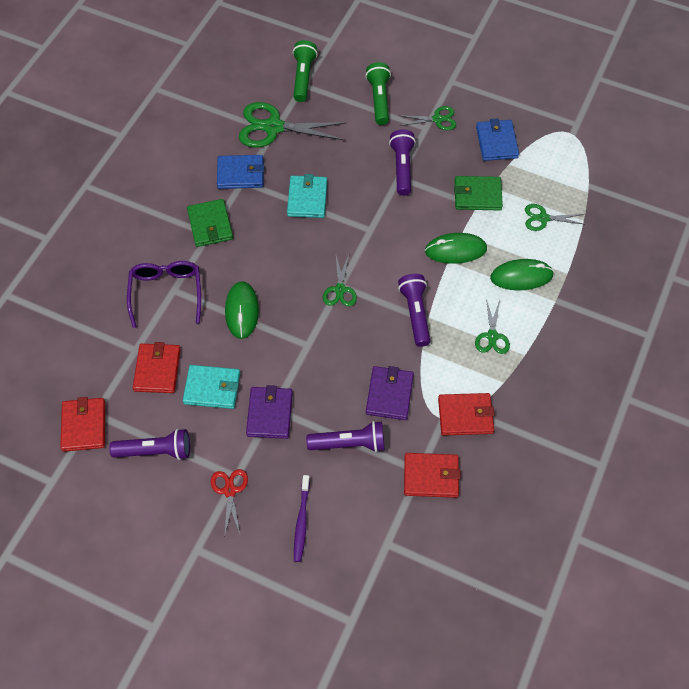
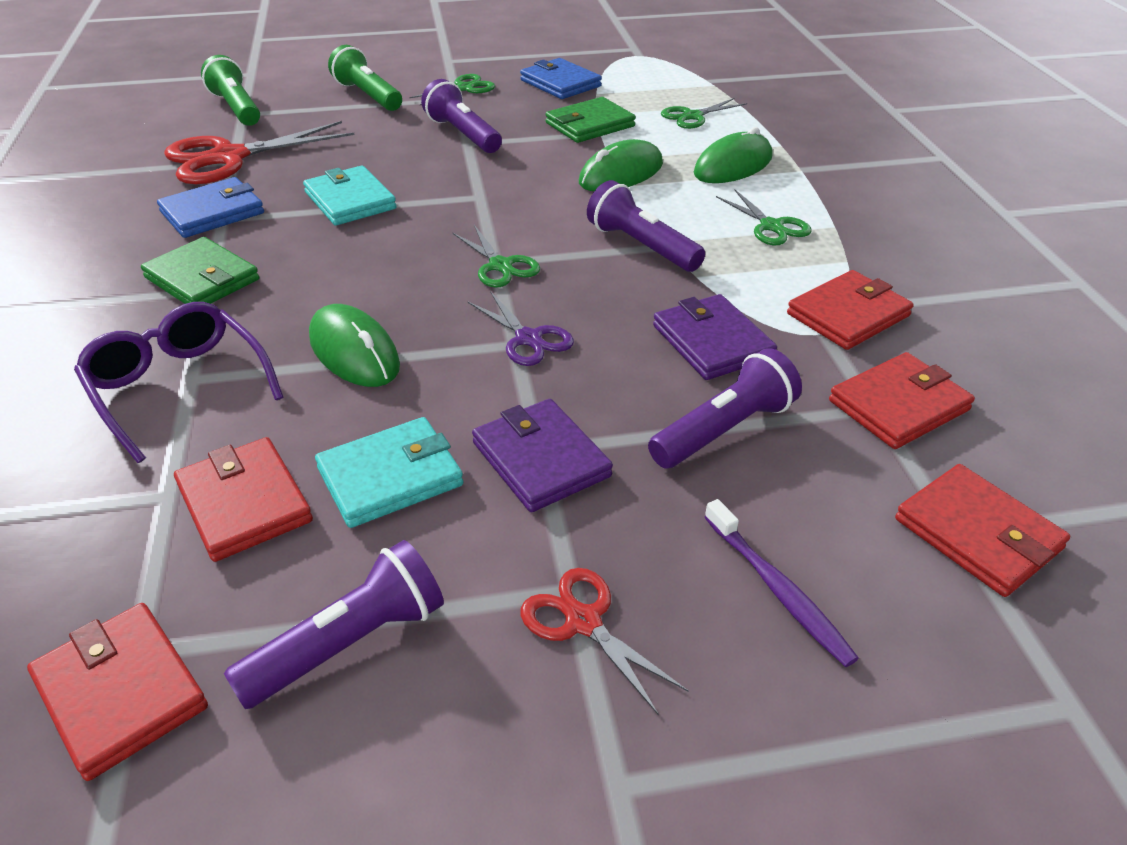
camera: 35 degrees left, 20 degrees down
green scissors [239,102,347,148] -> red scissors [164,121,355,184]
none -> purple scissors [468,291,574,366]
none -> red wallet [895,464,1070,597]

